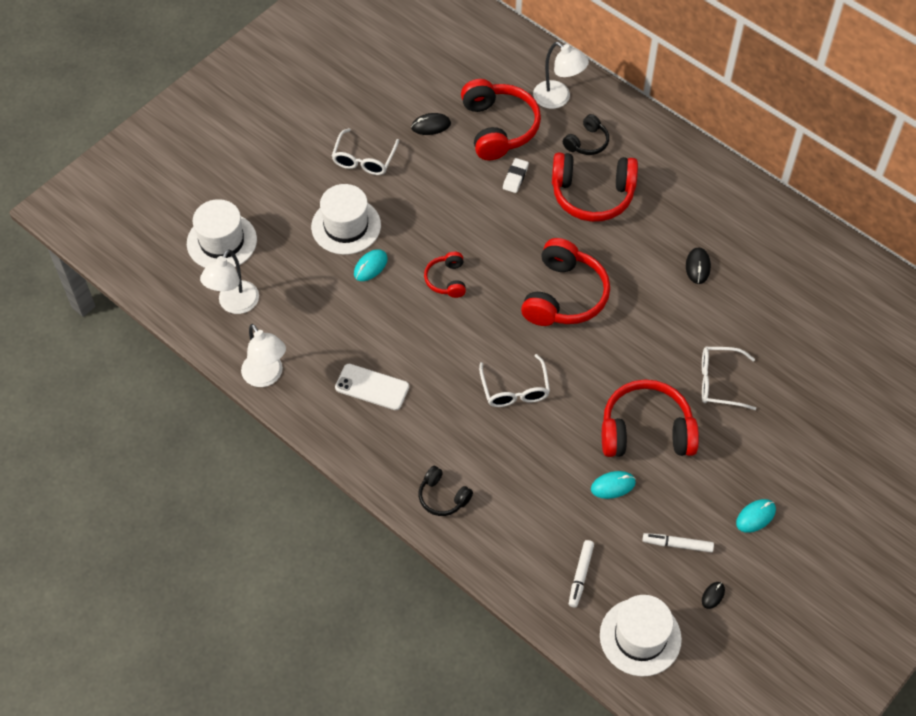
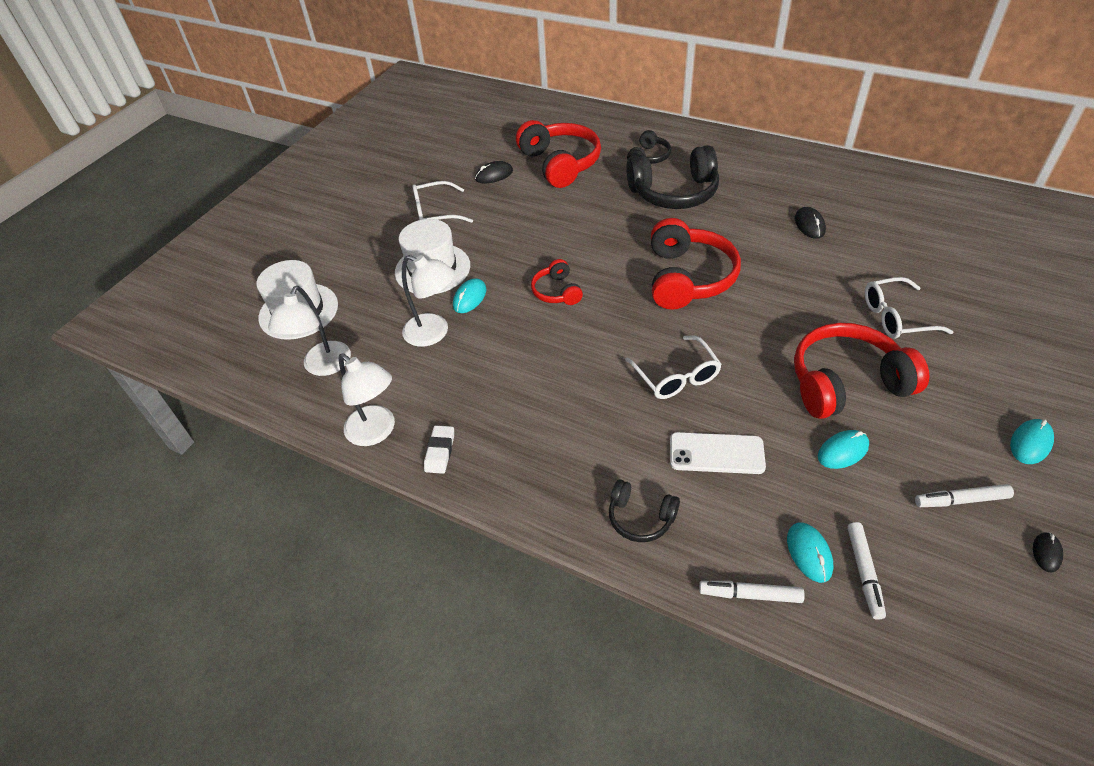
camera: 10 degrees left, 10 degrees down
white glasses [332,128,399,175] -> white glasses turned 75 degrees clockwise [413,181,473,223]
white phone [335,364,409,410] -> white phone moved to [670,432,766,474]
white eraser [503,158,529,193] -> white eraser moved to [424,425,454,474]
white lamp [533,42,589,109] -> white lamp moved to [402,255,455,347]
red headphones [552,153,638,222] -> black headphones [626,145,719,209]
white hat [600,595,682,676] -> none
none -> white marker [699,581,805,603]
none -> turquoise mouse [787,523,833,583]

